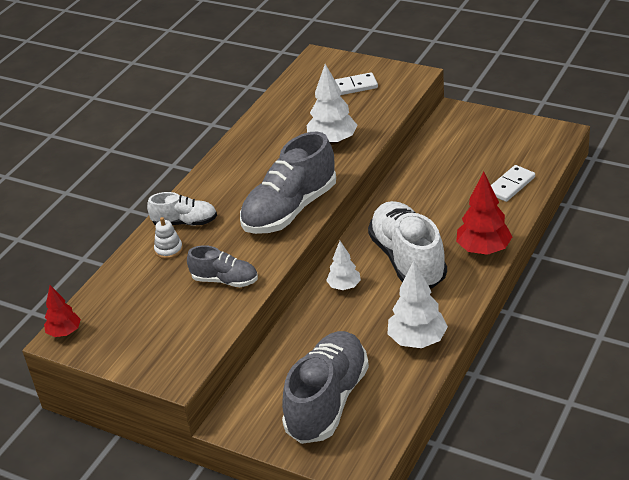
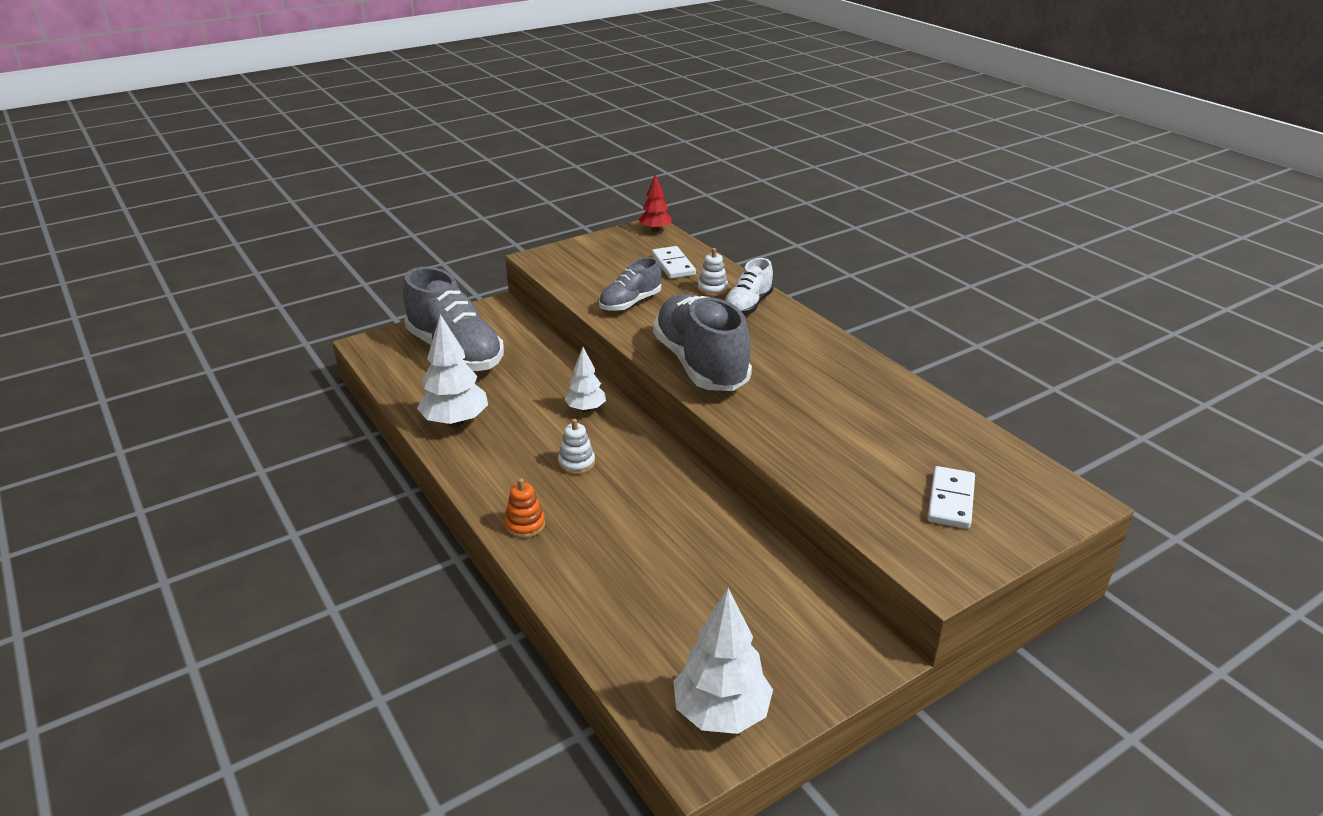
camera: 115 degrees right, 5 degrees down
white tree [307,64,357,145] -> white tree moved to [674,588,773,734]
white shoe [368,201,447,288] -> white stacking toy [558,419,595,475]
red tree [456,171,512,255] -> orange stacking toy [505,478,545,538]
white domino [491,165,535,202] -> white domino moved to [652,246,696,279]

